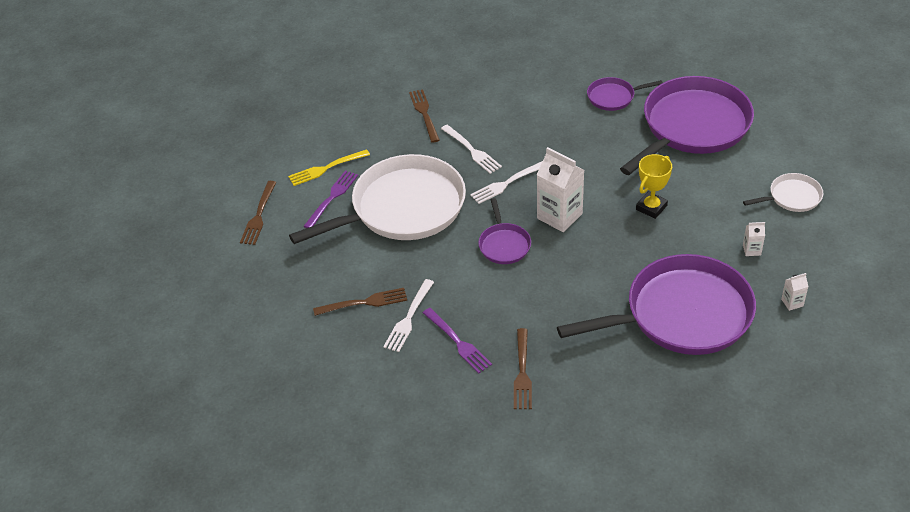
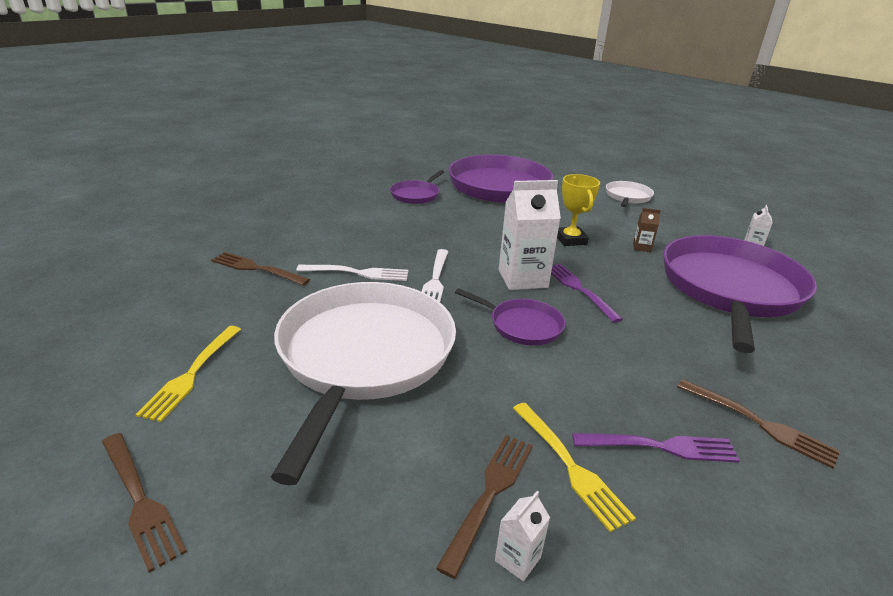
camera: 55 degrees left, 15 degrees down
purple fork [304,171,358,228] -> purple fork moved to [551,264,623,323]
white fork [383,279,434,352] -> yellow fork [513,403,636,532]
white carton [743,222,765,256] -> white carton moved to [495,491,550,581]
none -> brown carton [633,208,661,252]

